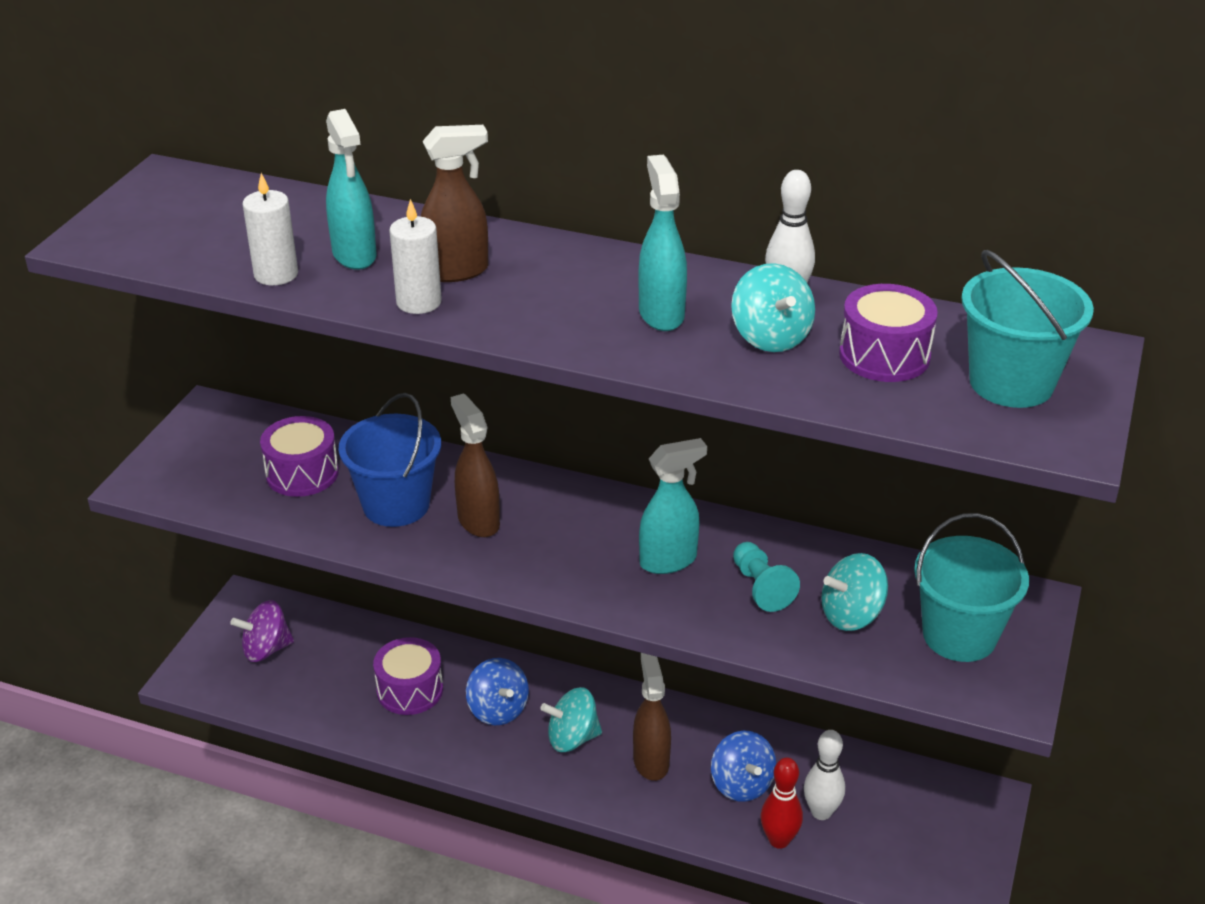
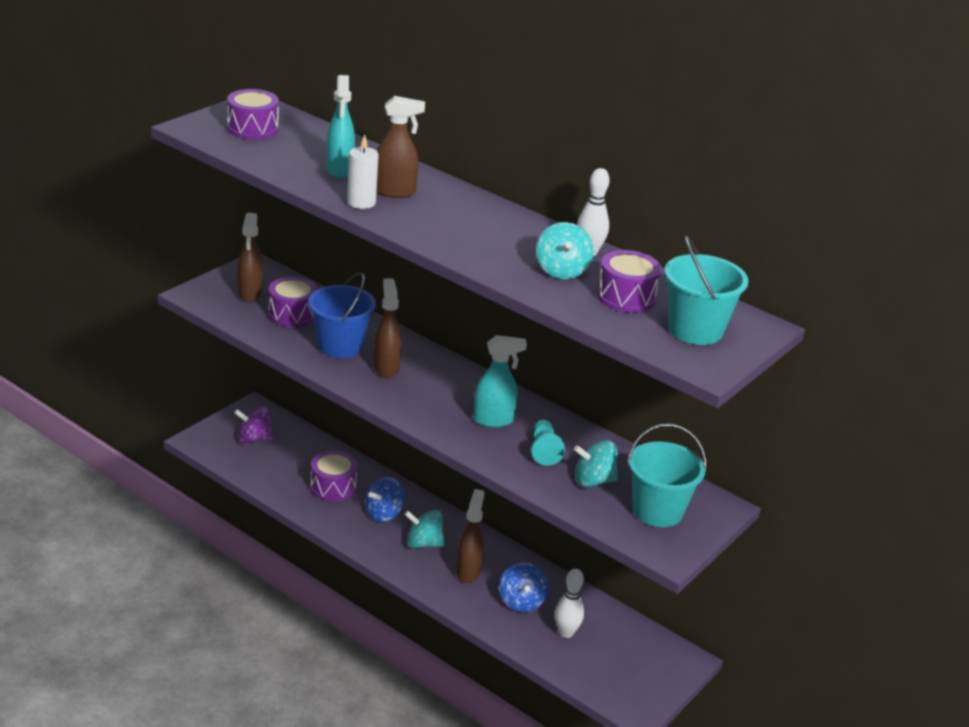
camera: 15 degrees right, 5 degrees down
white candle [242,173,298,286] -> none
blue spinning top [466,658,529,725] -> blue spinning top turned 60 degrees clockwise [365,477,405,522]
turquoise spray bottle [639,155,687,331] -> none
red bowling pin [761,757,803,849] -> none
none -> purple drum [227,89,279,139]
none -> brown spray bottle [237,213,263,302]

